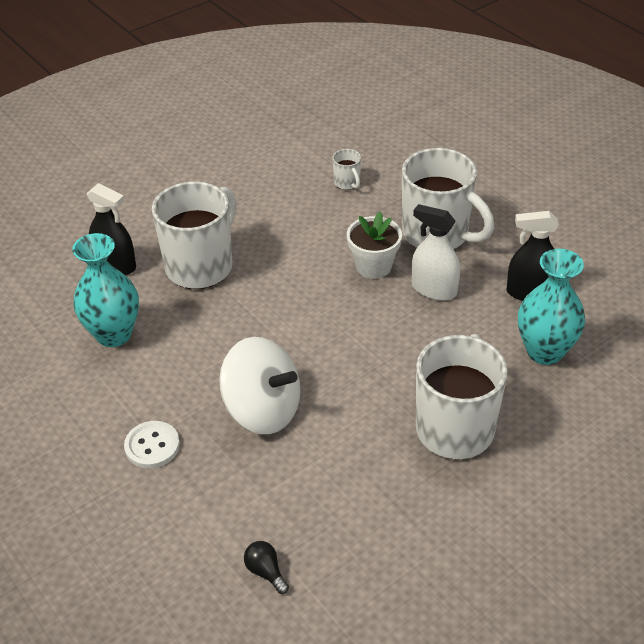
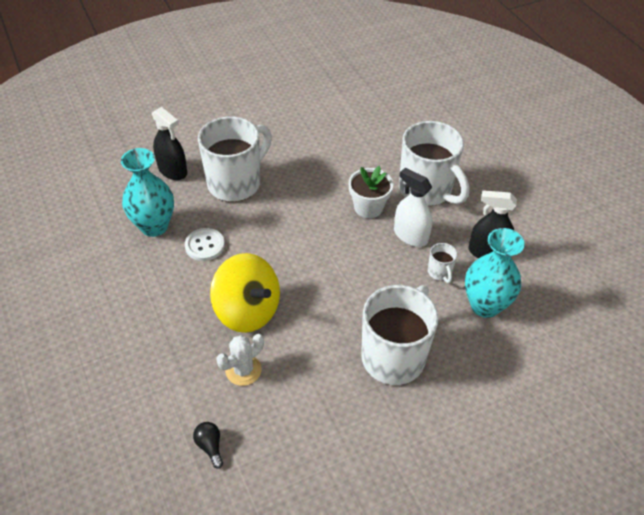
camera: 10 degrees right, 5 degrees up
white button [124,421,180,468] -> white button moved to [185,228,225,261]
white spinning top [219,337,300,434] -> yellow spinning top [210,253,280,333]
white mug [332,149,361,190] -> white mug moved to [428,243,457,283]
none -> white cactus [217,334,264,386]

